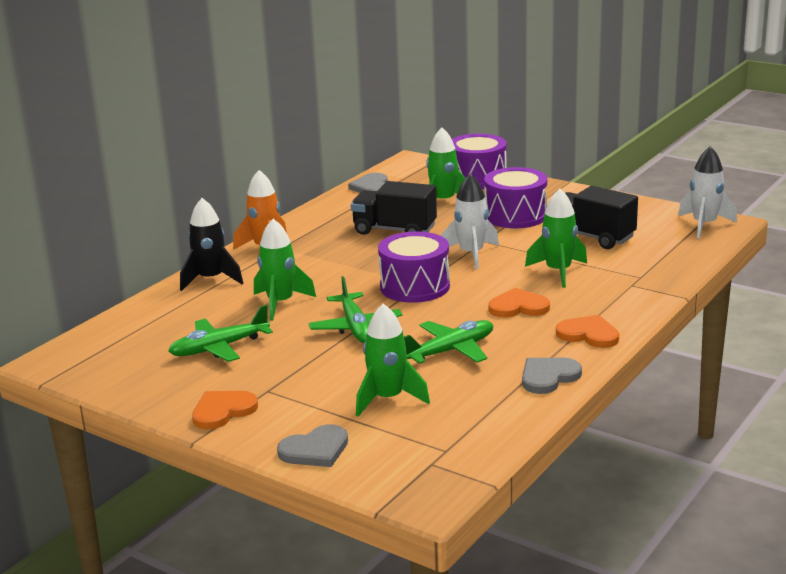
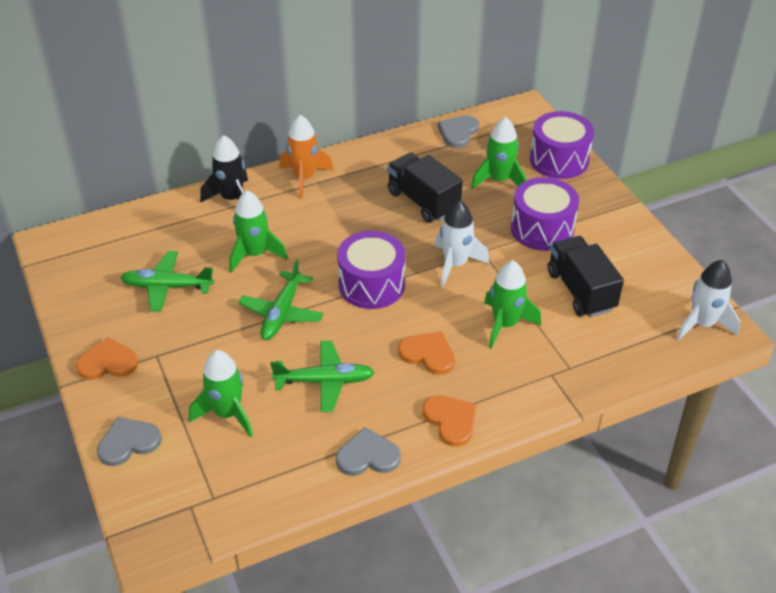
camera: 30 degrees right, 20 degrees up
grey heart [277,424,348,467] -> grey heart turned 150 degrees clockwise [97,417,162,466]

